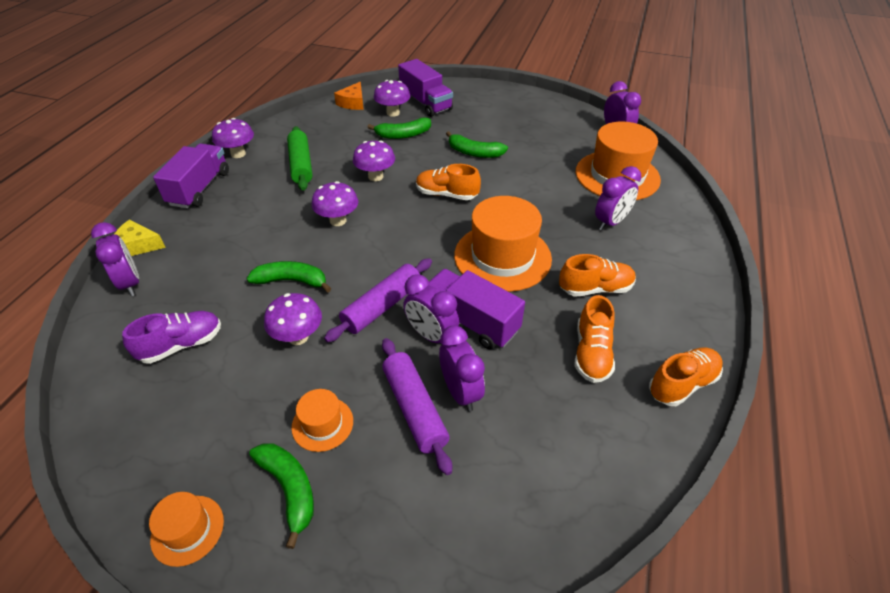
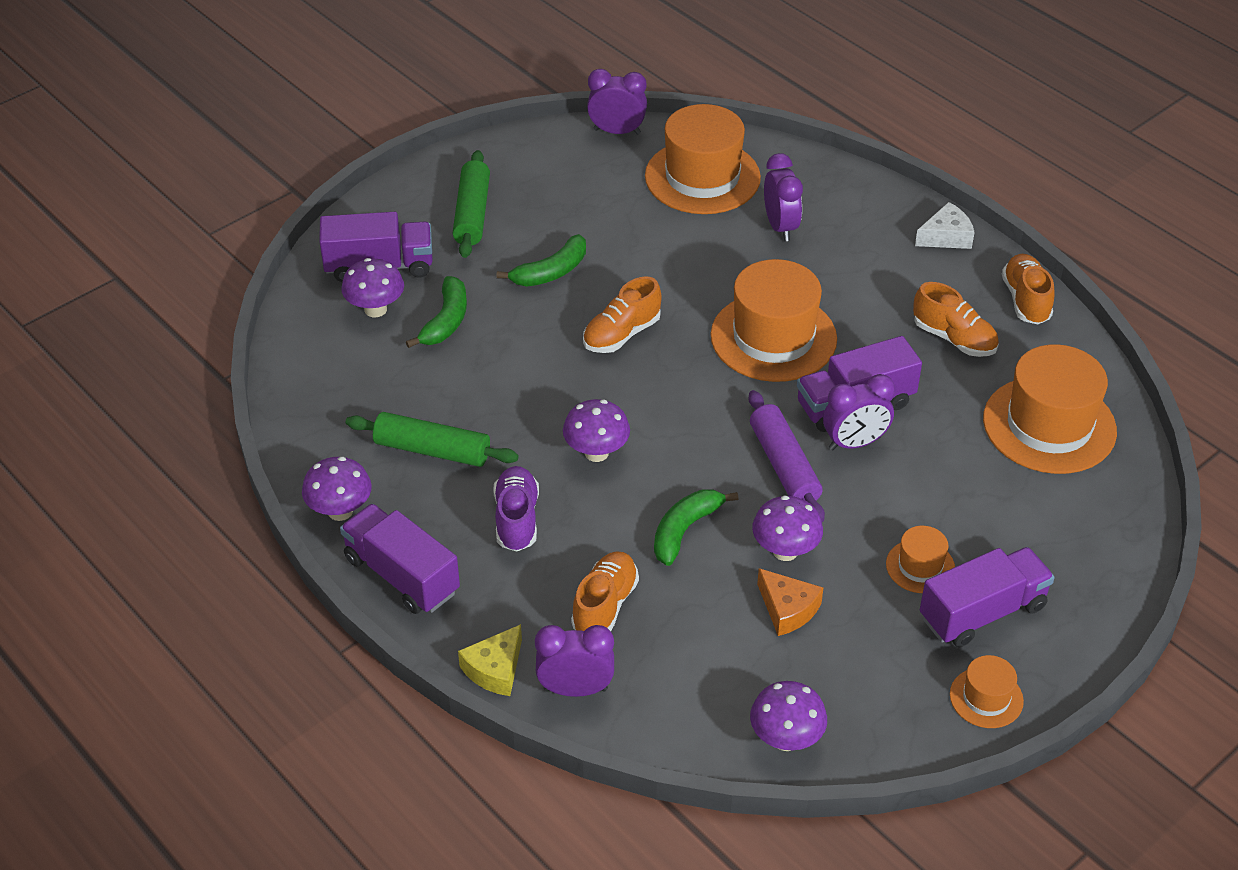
camera: 60 degrees left, 0 degrees up
purple shoe [122,311,221,364] -> purple shoe moved to [493,466,539,552]
green banana [249,443,314,549] -> purple truck [920,547,1055,647]
orange cheese [334,82,364,110] -> orange cheese moved to [757,568,824,636]
purple mushroom [353,140,395,181] -> purple mushroom moved to [750,681,827,751]
purple rolling pin [382,338,452,475] -> none
purple clock [439,325,485,412] -> none
orange shoe [559,254,636,297] -> orange shoe moved to [571,551,639,631]
none -> green rolling pin [452,150,490,258]
none -> white cheese [915,202,975,249]
none -> orange hat [983,344,1117,474]

